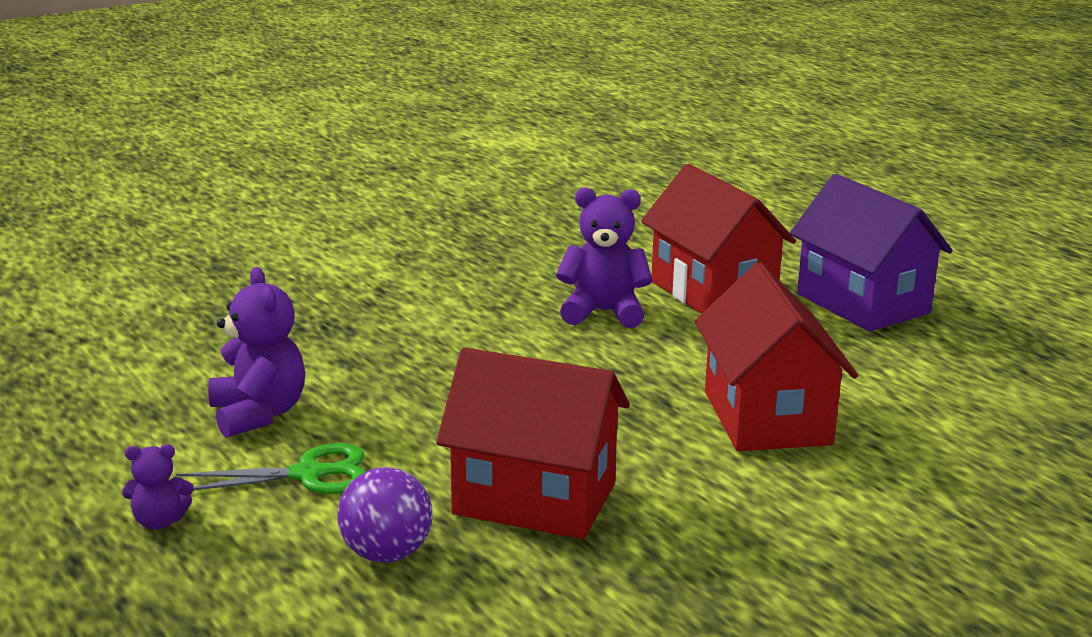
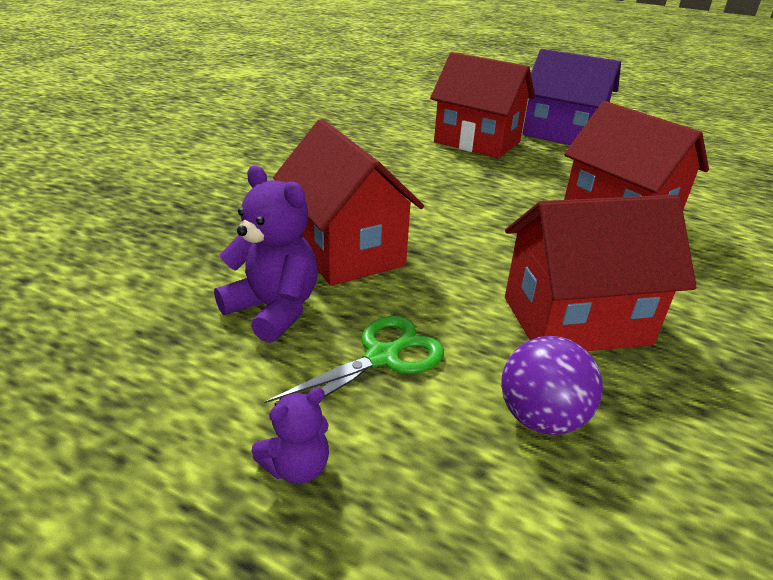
camera: 30 degrees left, 10 degrees up
purple teddy bear [556,187,652,328] -> none
none -> red house [273,119,424,286]

